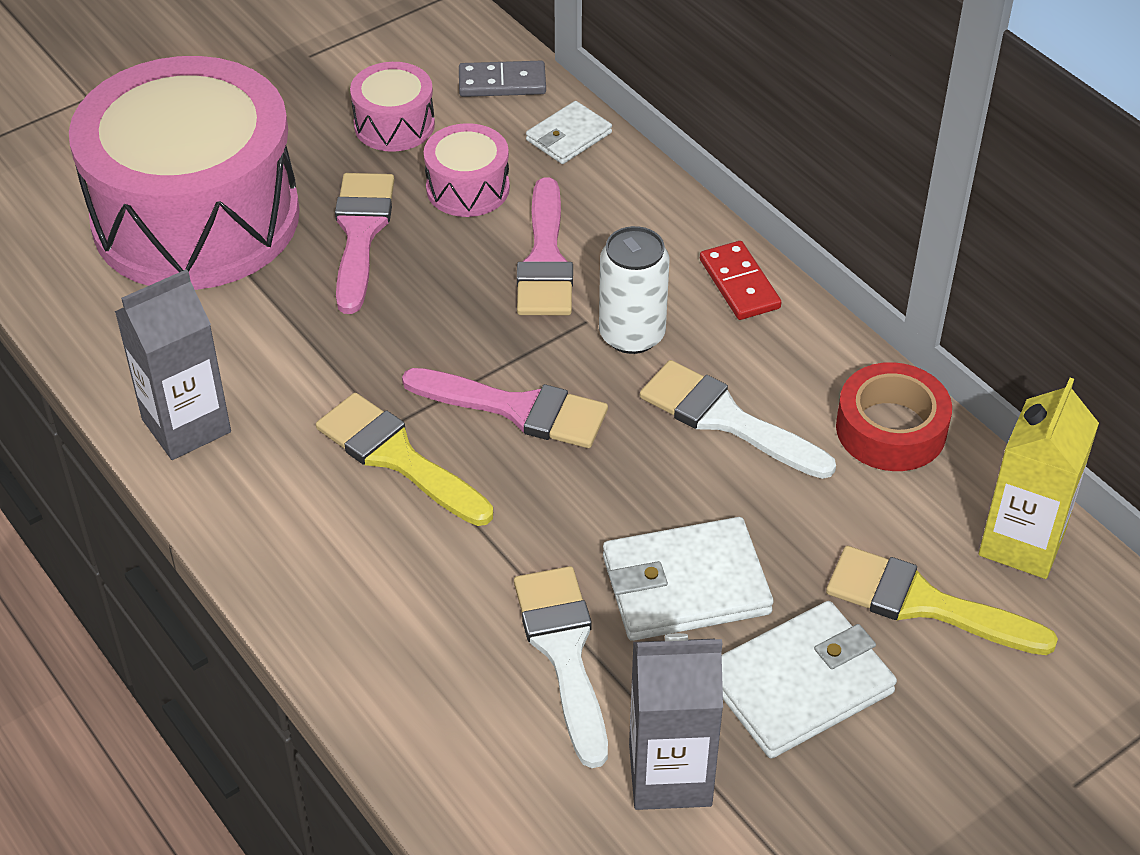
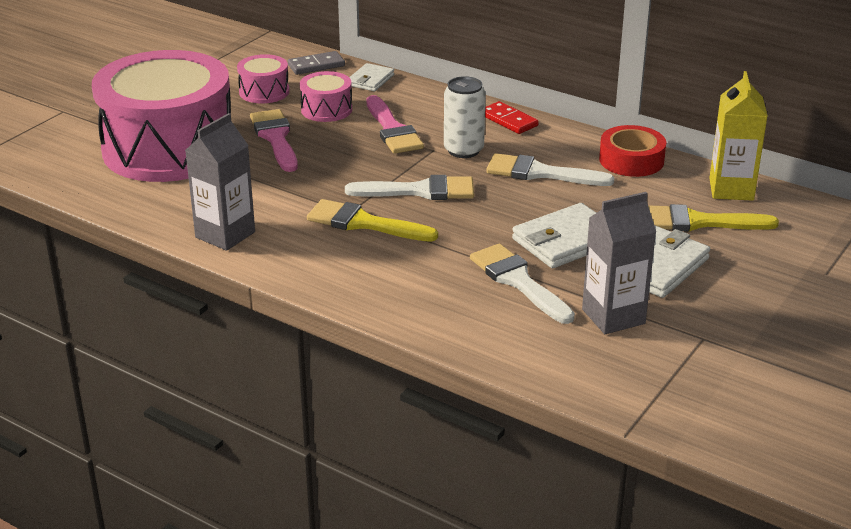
camera: 20 degrees left, 15 degrees down
pink brush [402,368,608,448] -> white brush [345,175,474,200]

